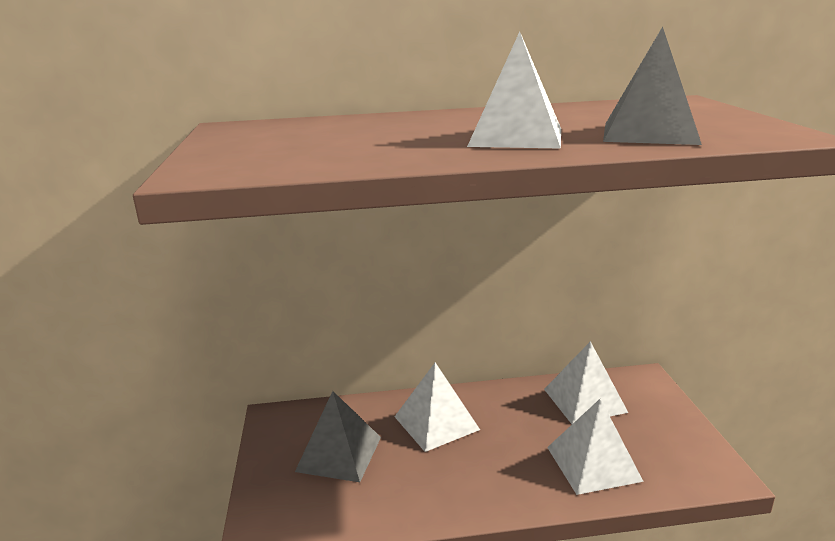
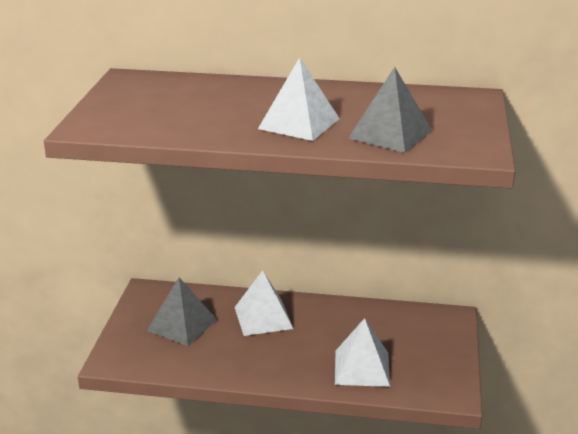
camera: 15 degrees right, 5 degrees up
white pyramid [544,341,628,424] -> none

